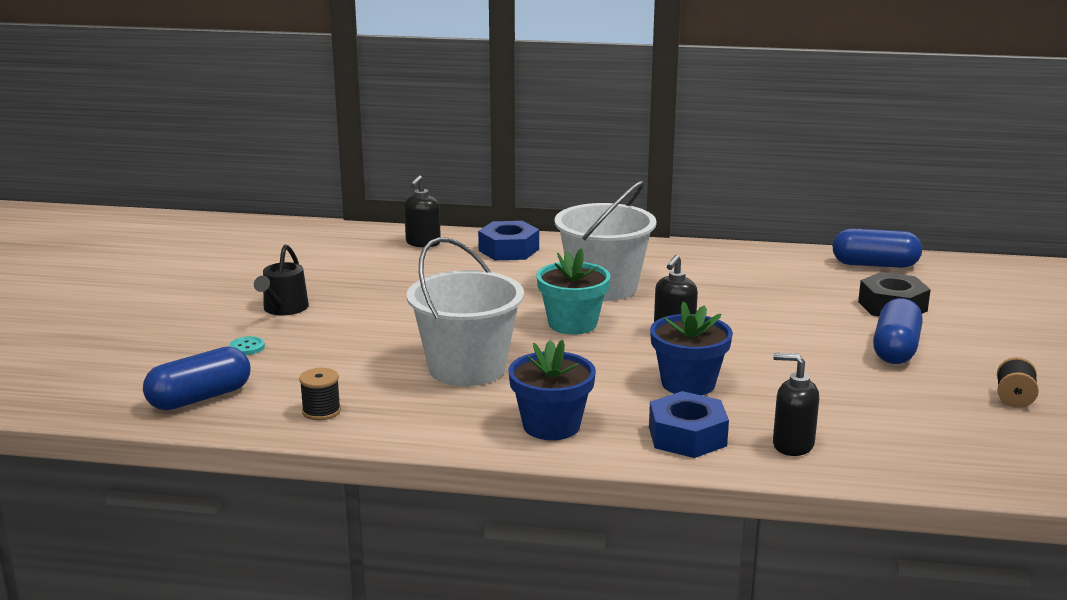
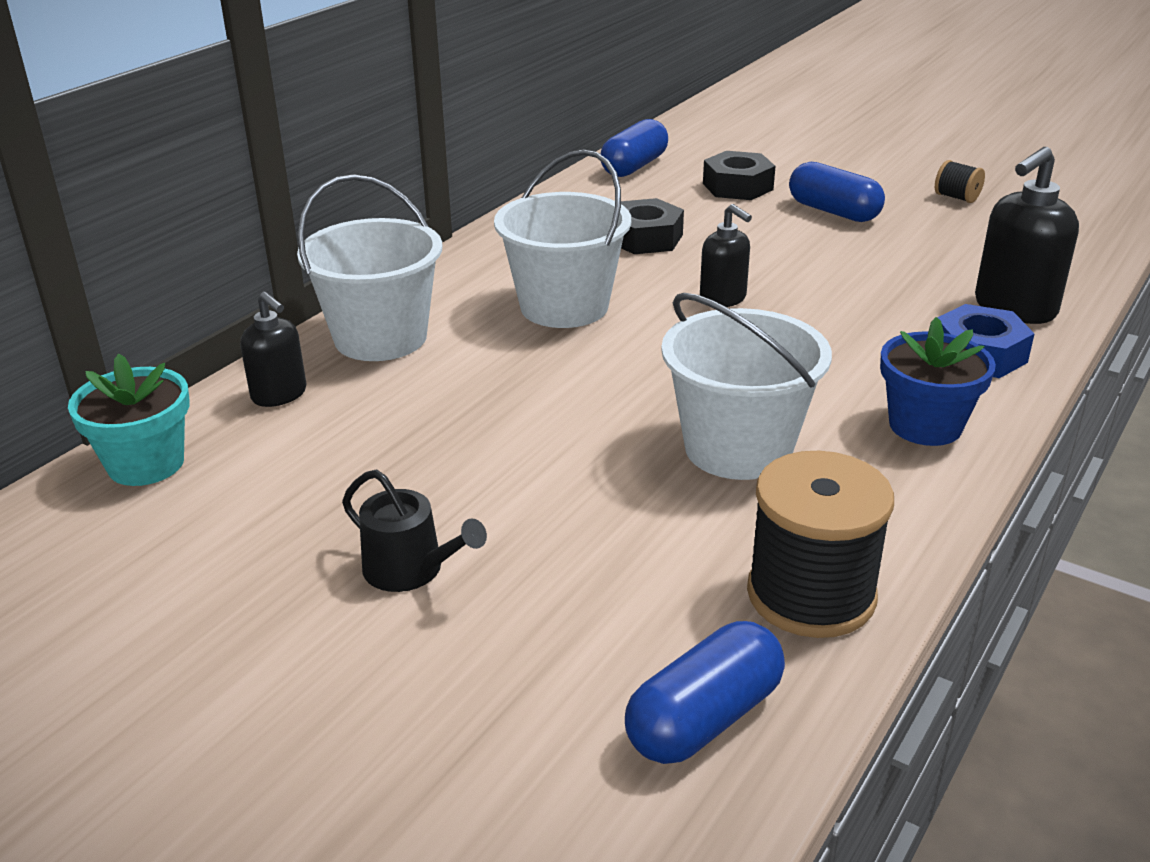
camera: 65 degrees left, 10 degrees up
blue capsule [143,346,250,410] -> blue capsule turned 60 degrees clockwise [625,621,785,764]
turquoise button [229,336,265,355] -> none
black spool [299,368,341,420] -> black spool [747,451,894,638], size x2.16
blue nut [478,221,539,260] -> white bucket [297,174,442,361]
turquoise flower pot [537,248,611,334] -> turquoise flower pot moved to [68,353,190,486]
blue flower pot [650,301,733,395] -> none
black soap dispenser [773,353,819,456] -> black soap dispenser [975,147,1079,324], size x1.62
none -> black nut [621,198,684,254]

